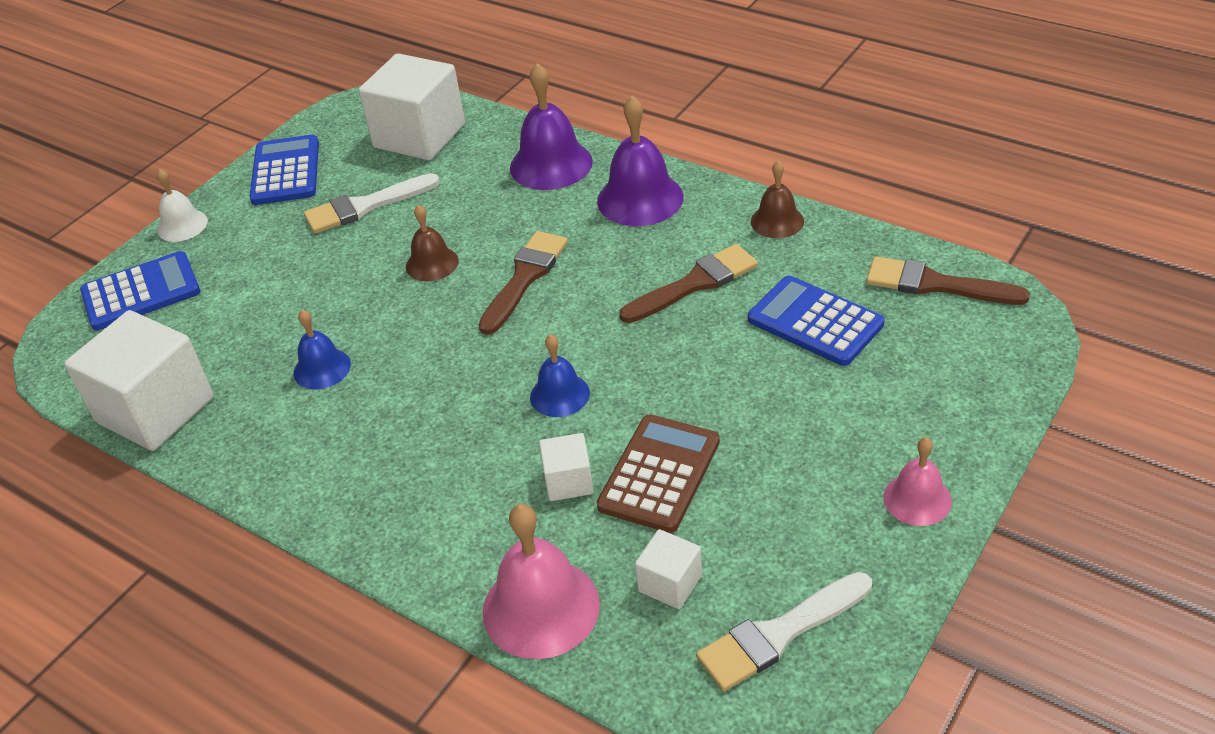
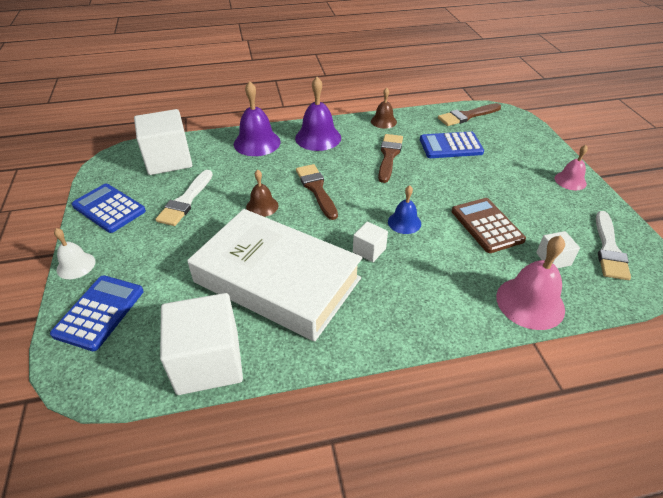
camera: 50 degrees left, 0 degrees up
blue bell [294,310,351,389] -> white book [187,209,362,341]
white cube [539,433,594,501] -> white cube moved to [353,222,388,262]

